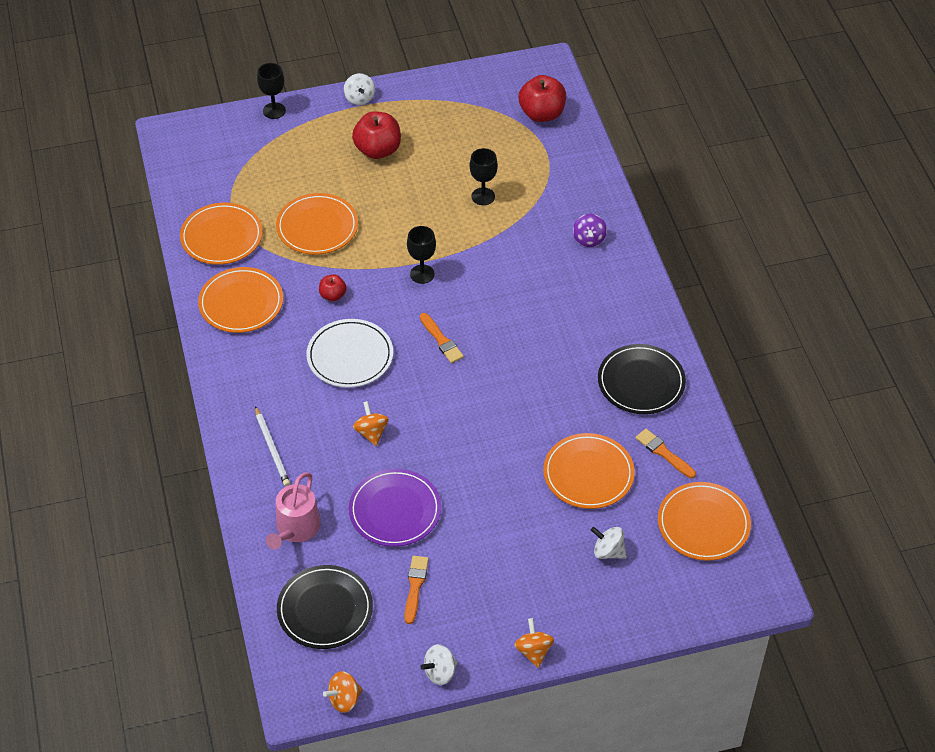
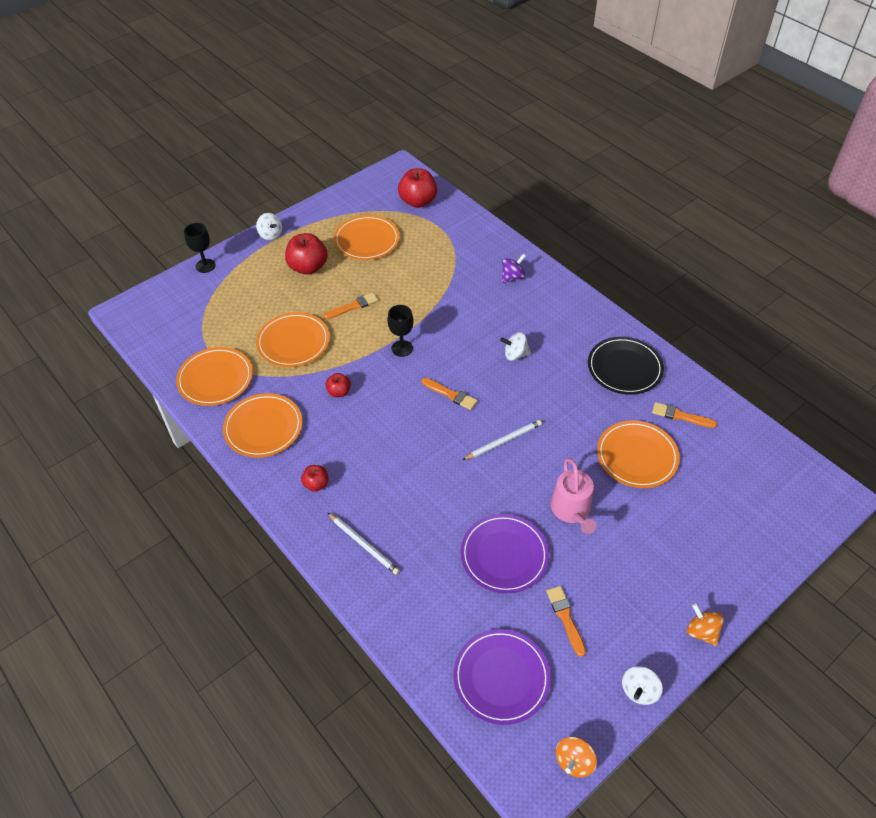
camera: 25 degrees left, 0 degrees up
pink watering can [266,472,321,550] -> pink watering can moved to [551,458,597,534]
black plate [277,565,373,649] -> purple plate [453,629,551,725]
white plate [306,319,393,388] -> none
orange spinning top [353,401,389,446] -> none
black goblet [470,148,498,205] -> none
purple spinning top [573,214,607,247] -> purple spinning top turned 105 degrees counterclockwise [502,254,526,283]
white spinning top [591,527,627,559] -> white spinning top moved to [500,332,531,361]
orange plate [658,482,751,561] -> orange plate moved to [334,215,400,260]
none -> red apple [301,465,329,492]
none -> orange brush [324,292,378,319]
none -> white pencil [463,420,542,460]

